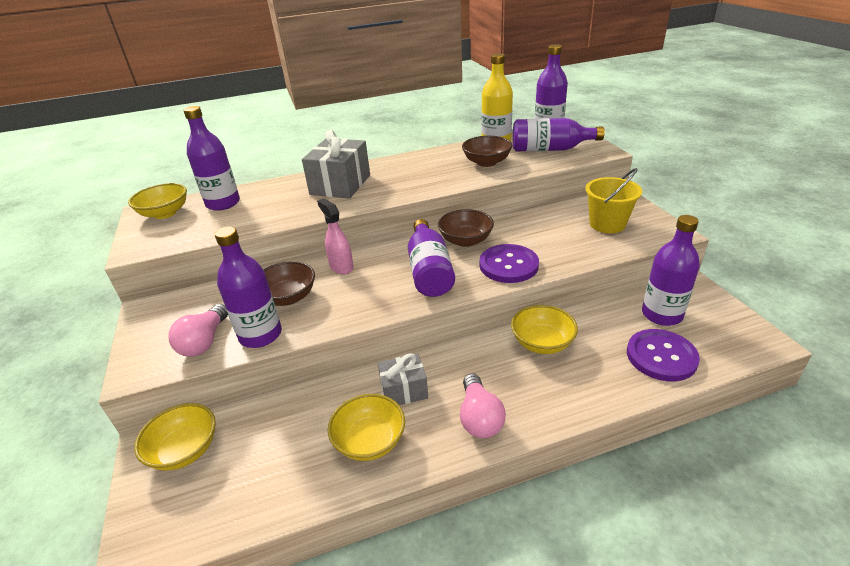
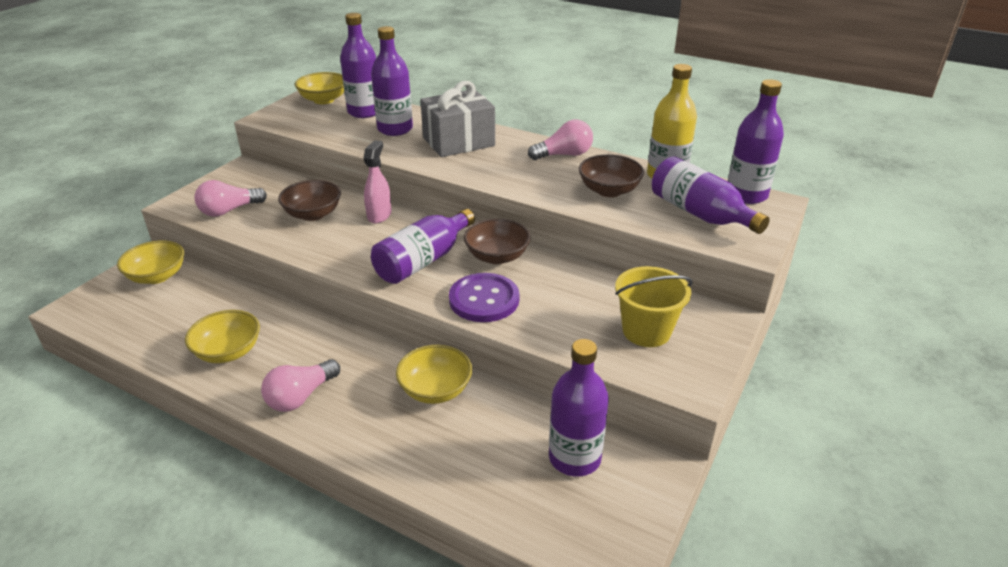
camera: 45 degrees right, 0 degrees up
purple bottle [215,226,282,348] -> purple bottle moved to [371,26,413,136]
grey gift [378,353,428,405] -> none
purple button [627,329,700,381] -> none
none -> pink light bulb [528,120,593,160]

